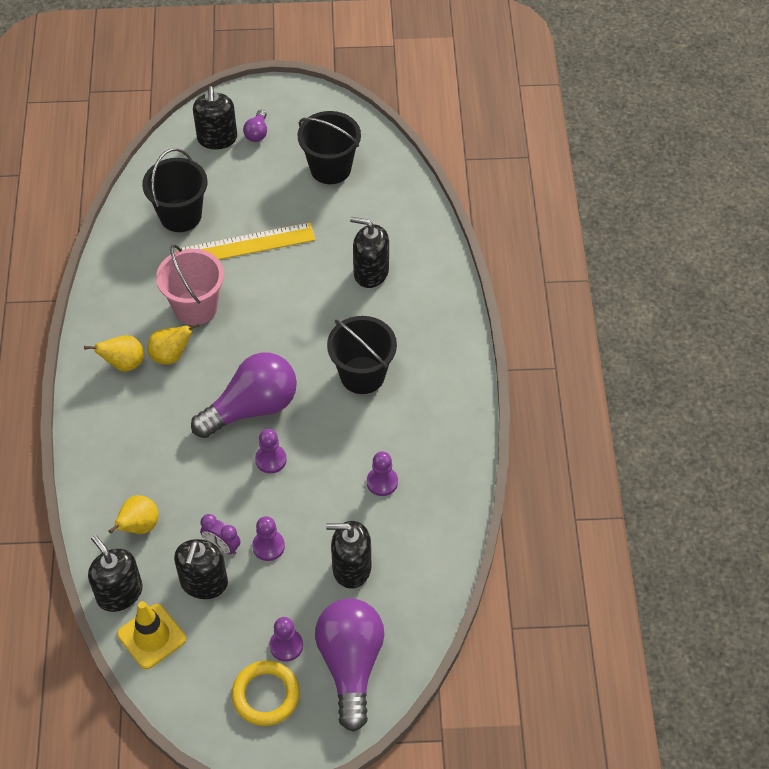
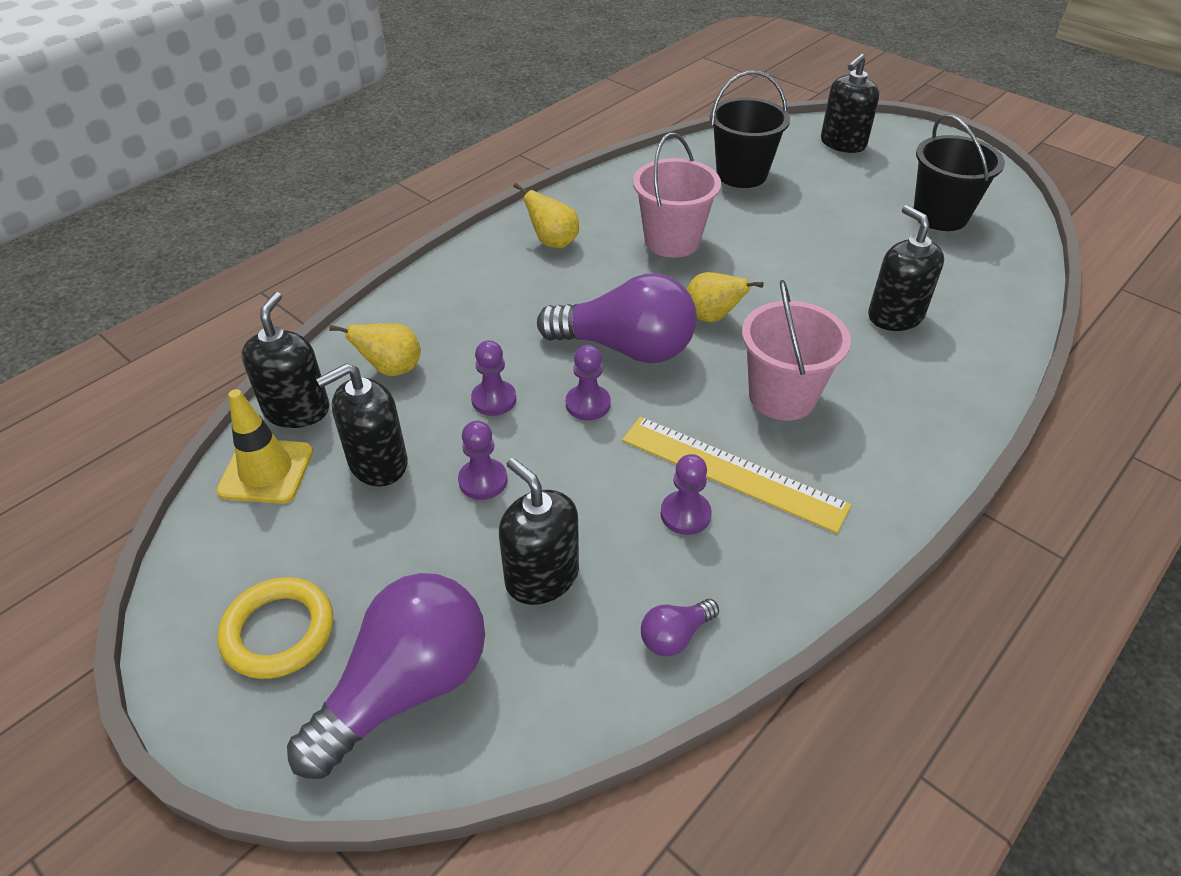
camera: 45 degrees right, 10 degrees down
yellow pear [147,323,200,364] -> yellow pear moved to [687,272,764,322]
yellow ruler [177,223,316,260] -> yellow ruler moved to [622,417,851,533]
purple clock [200,514,240,555] -> none
purple light bulb [243,110,267,142] -> purple light bulb moved to [641,599,719,656]
purple pawn [269,617,303,661] -> purple pawn moved to [471,340,516,416]
black bucket [327,316,397,394] -> pink bucket [742,280,851,421]

